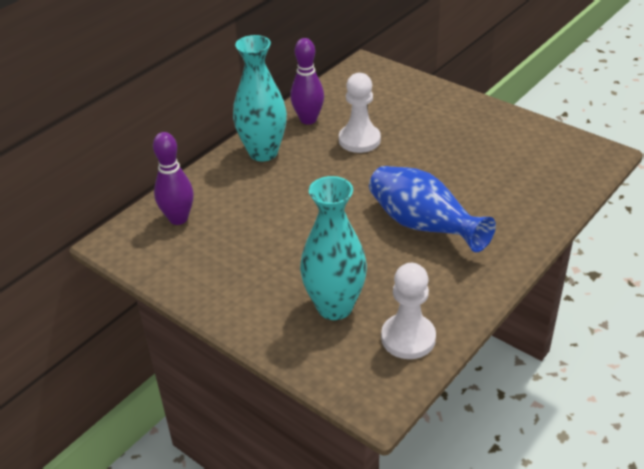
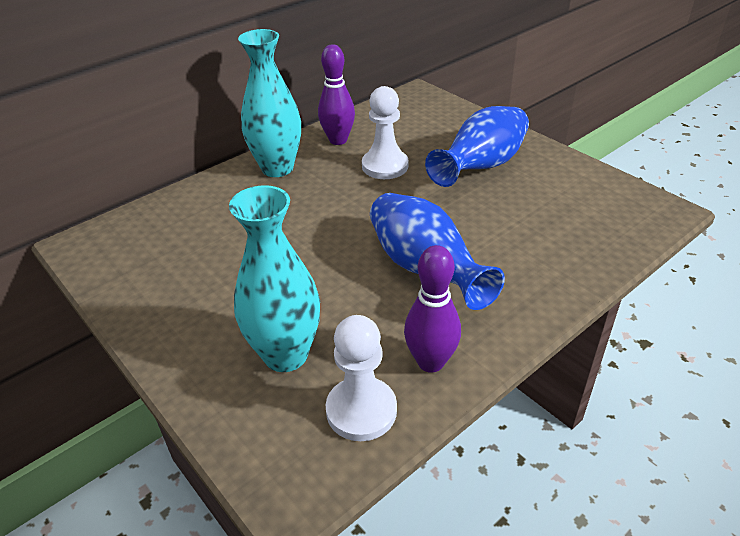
camera: 10 degrees right, 0 degrees up
purple bowling pin [153,132,194,225] -> purple bowling pin moved to [404,245,461,373]
none -> blue vase [425,106,529,187]

